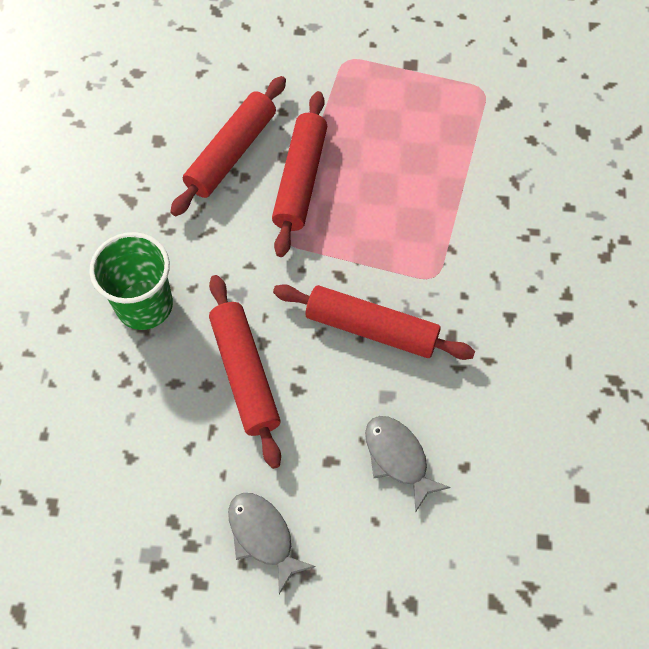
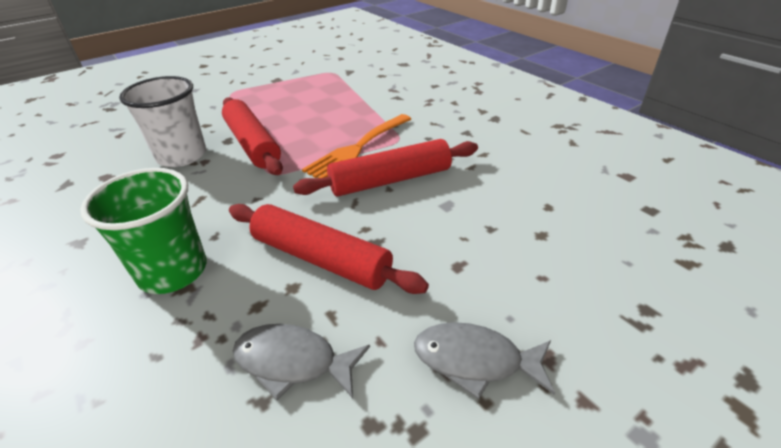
camera: 40 degrees left, 25 degrees down
red rolling pin [170,76,286,216] -> white cup [119,76,206,167]
grey fish [365,416,451,513] -> grey fish moved to [233,324,370,400]
none -> orange fork [302,114,411,178]

